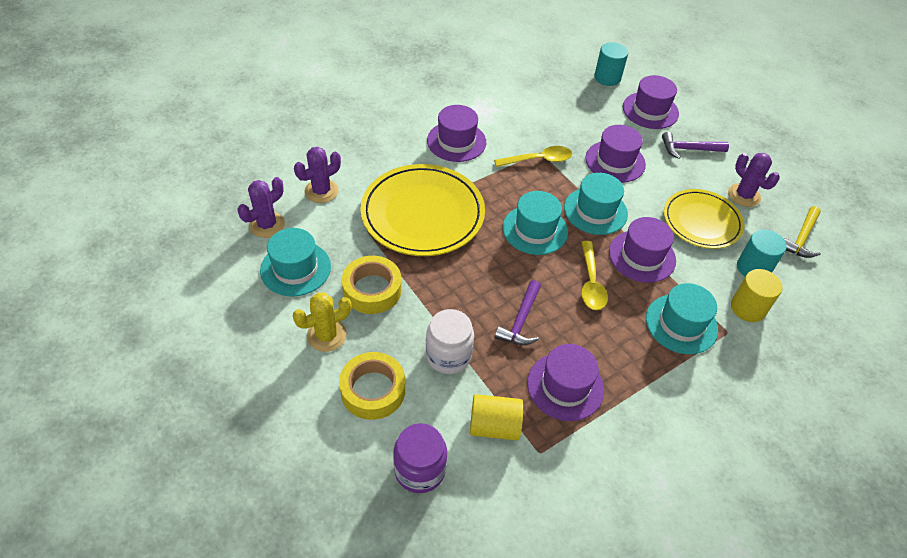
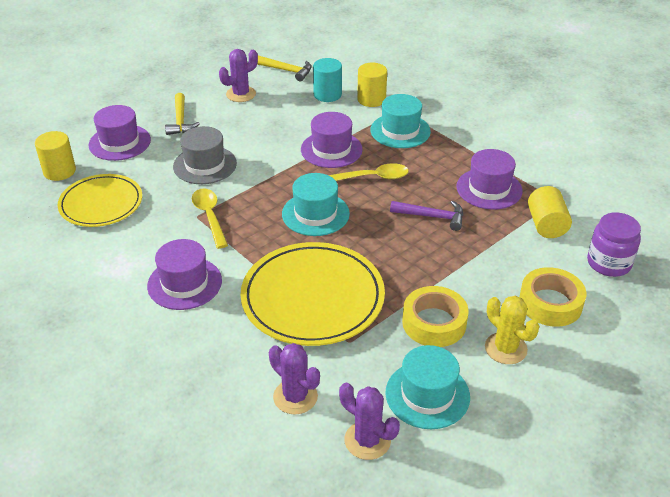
camera: 95 degrees left, 10 degrees down
white jar [426,309,474,374] -> none
turquoise hat [564,173,628,235] -> none
purple hat [586,125,646,183] -> grey hat [173,126,237,184]
turquoise cylinder [594,42,628,86] -> yellow cylinder [35,131,76,181]
purple hammer [662,132,729,159] -> yellow hammer [165,93,200,135]
yellow plate [664,189,744,249] -> yellow plate moved to [58,174,142,227]

